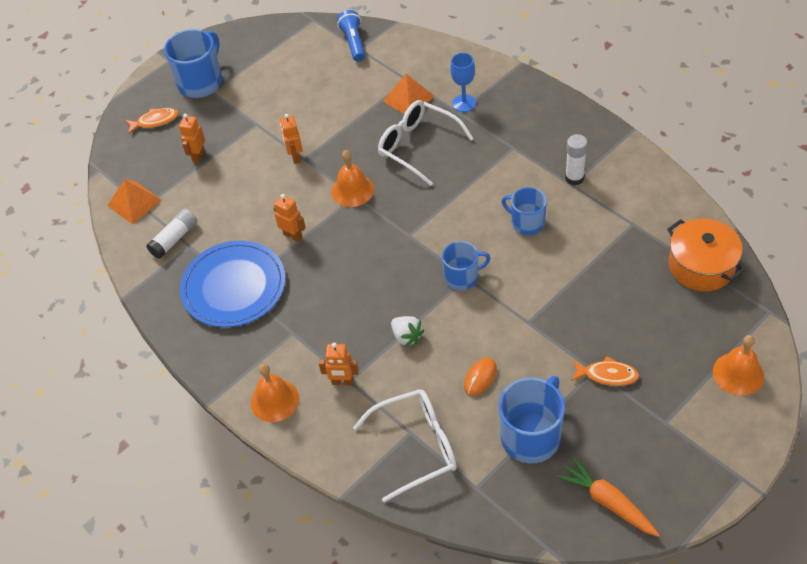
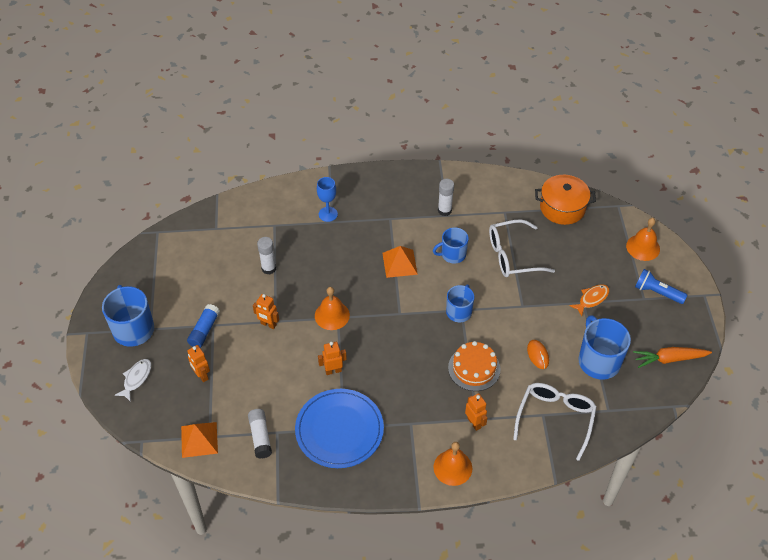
camera: 55 degrees left, 0 degrees up
orange fish [125,108,179,134] -> white fish [115,359,151,402]
orange robot [319,342,359,385] -> orange robot turned 75 degrees counterclockwise [465,393,487,431]
blue flashlight [337,10,365,62] -> blue flashlight moved to [635,269,687,304]
white glasses [378,100,474,186] -> white glasses moved to [489,219,555,277]
orange pyramid [383,74,435,114] -> orange pyramid moved to [382,246,418,278]
white strawberry [391,316,424,347] -> orange cake [448,341,501,391]
none -> blue glue stick [187,304,220,348]
none -> white glue stick [257,237,276,274]

